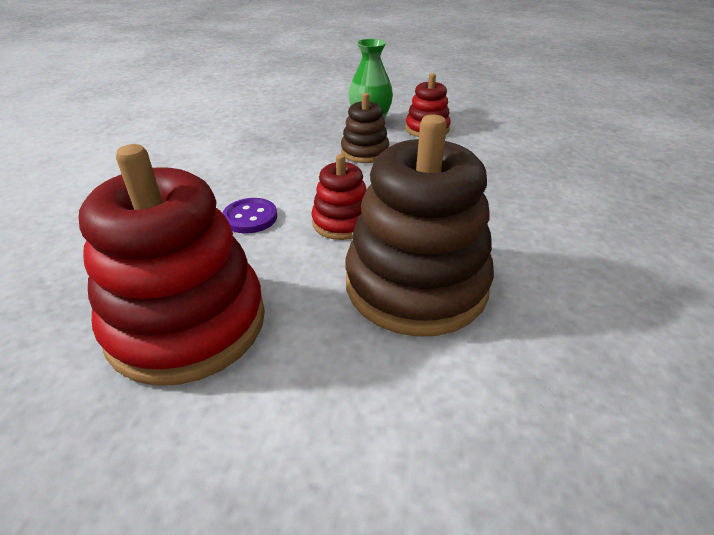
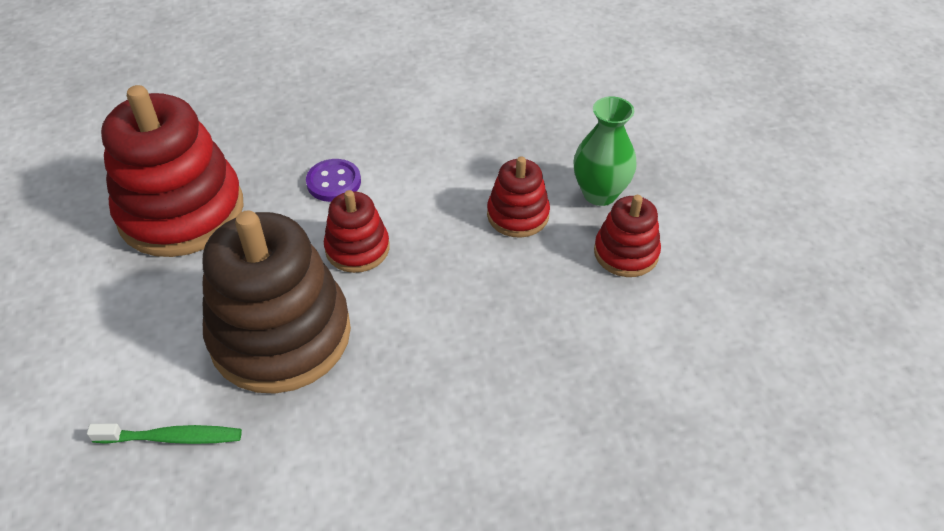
camera: 65 degrees right, 10 degrees up
brown stacking toy [341,93,389,163] -> red stacking toy [487,156,550,238]
none -> green toothbrush [87,423,242,444]

